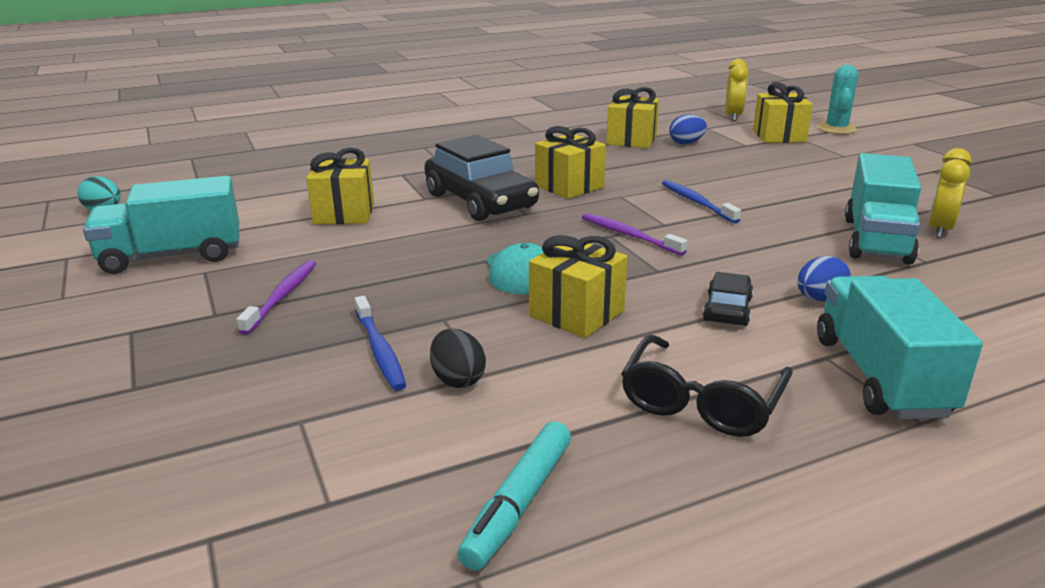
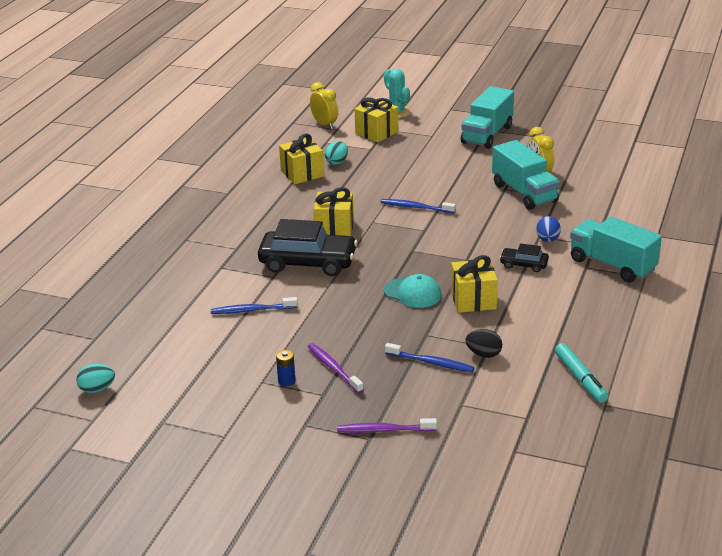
camera: 45 degrees left, 5 degrees up
turquoise truck [83,176,239,274] -> turquoise truck moved to [461,86,514,149]
yellow gift [306,148,374,225] -> blue toothbrush [211,297,297,314]
purple toothbrush [582,213,687,255] -> purple toothbrush moved to [337,418,437,433]
black glasses [621,335,793,437] -> none
blue egg [669,114,707,144] -> turquoise egg [325,141,348,165]
black car [703,272,753,326] -> black car turned 45 degrees counterclockwise [500,243,549,272]
none -> blue battery [276,350,295,386]

